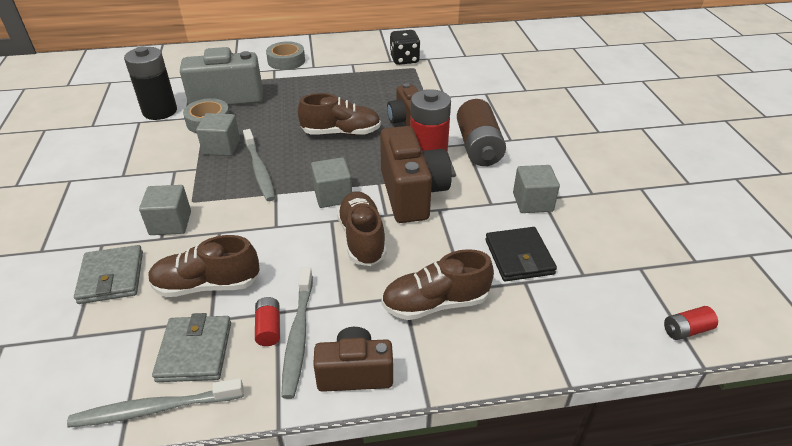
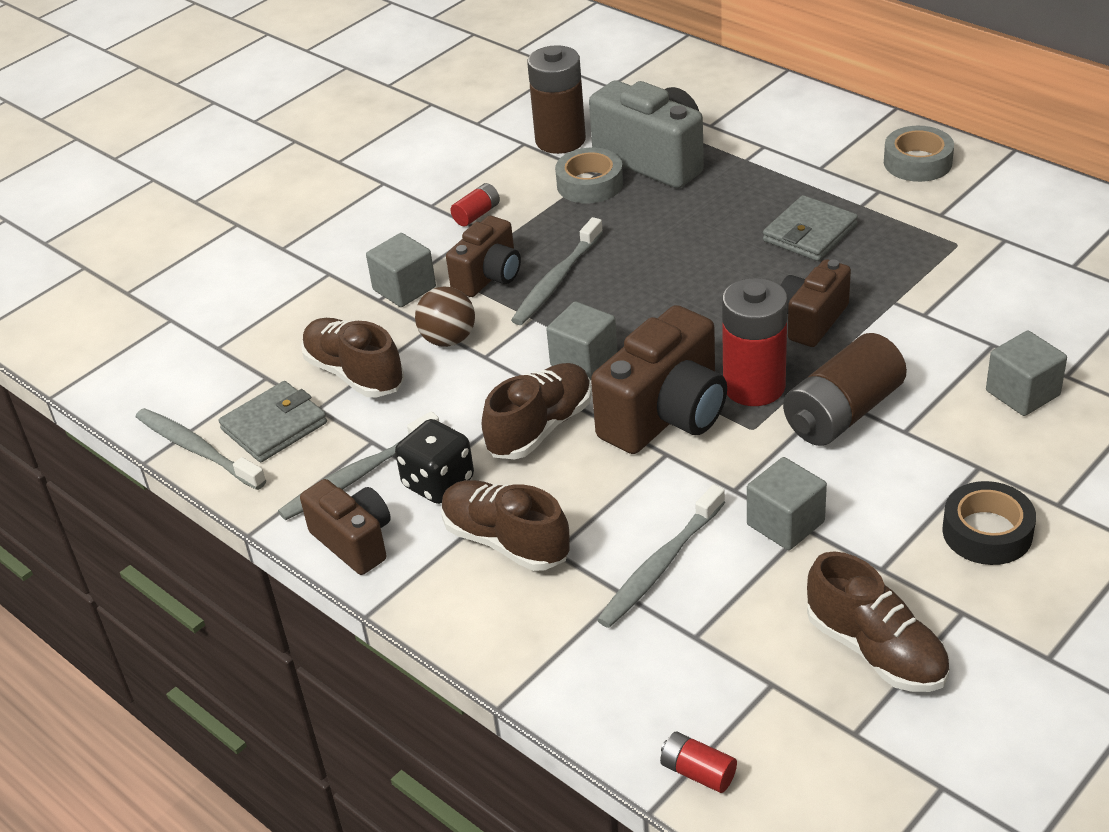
camera: 55 degrees right, 0 degrees up
grey wallet [74,245,143,304] -> grey wallet moved to [763,195,858,261]
black battery [124,46,177,120] -> brown battery [527,45,586,154]
grey cube [196,113,240,156] -> grey cube moved to [986,331,1067,416]
red battery [255,297,280,346] -> red battery moved to [451,183,500,227]
grey tape [266,41,305,70] -> grey tape moved to [884,126,954,182]
brown shoe [298,93,381,136] -> brown shoe moved to [807,551,949,692]
black dice [390,30,420,65] -> black dice moved to [395,419,474,504]
black wallet [485,227,557,282] -> grey toothbrush [597,484,725,628]
none -> brown ball [415,286,475,347]
none -> brown camera [446,216,521,297]
none -> black tape [942,481,1036,565]

